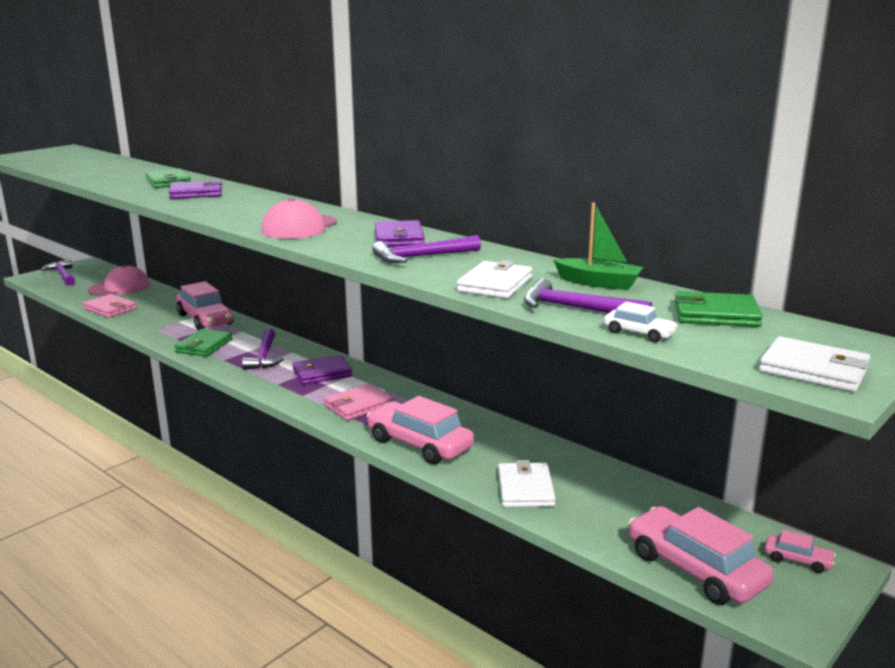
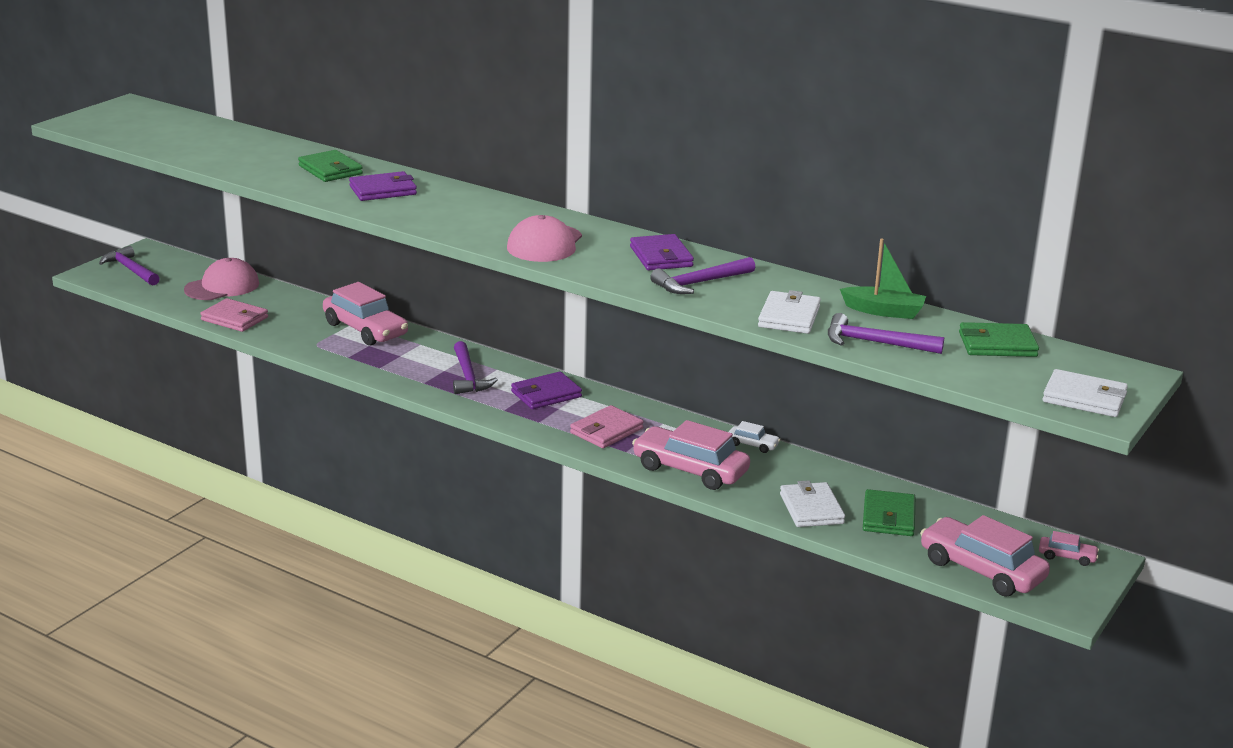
camera: 10 degrees left, 5 degrees up
green wallet [175,328,233,357] -> green wallet moved to [863,489,915,536]
white car [604,302,678,342] -> white car moved to [729,421,780,453]

